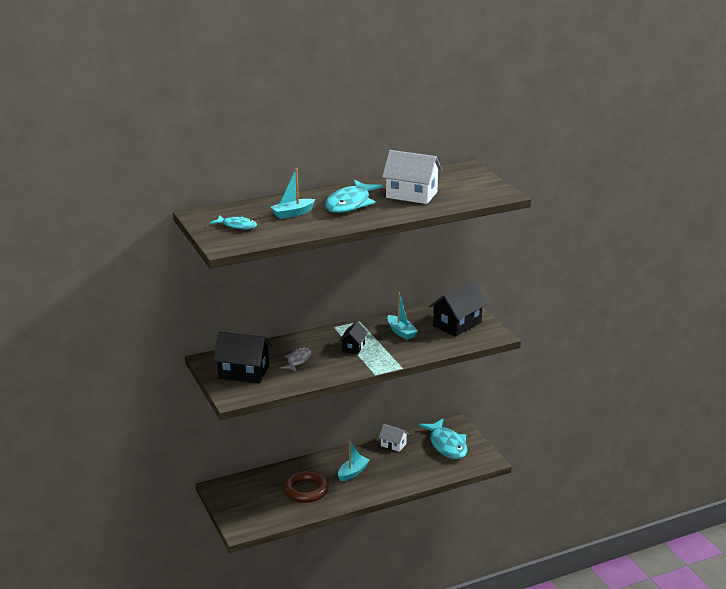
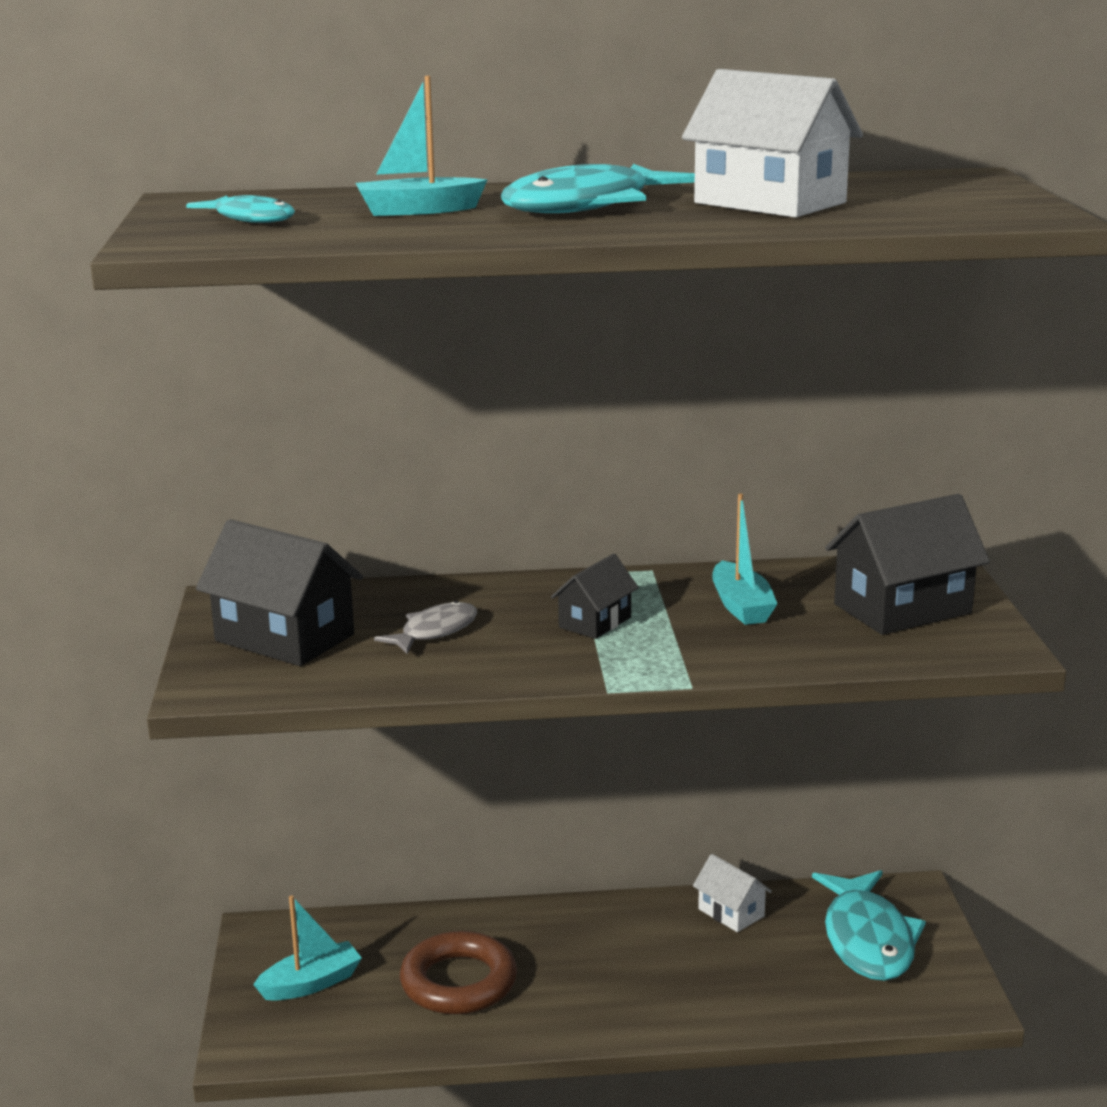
camera: 20 degrees right, 5 degrees down
turquoise boat [338,440,370,481] -> turquoise boat moved to [253,895,362,1001]

